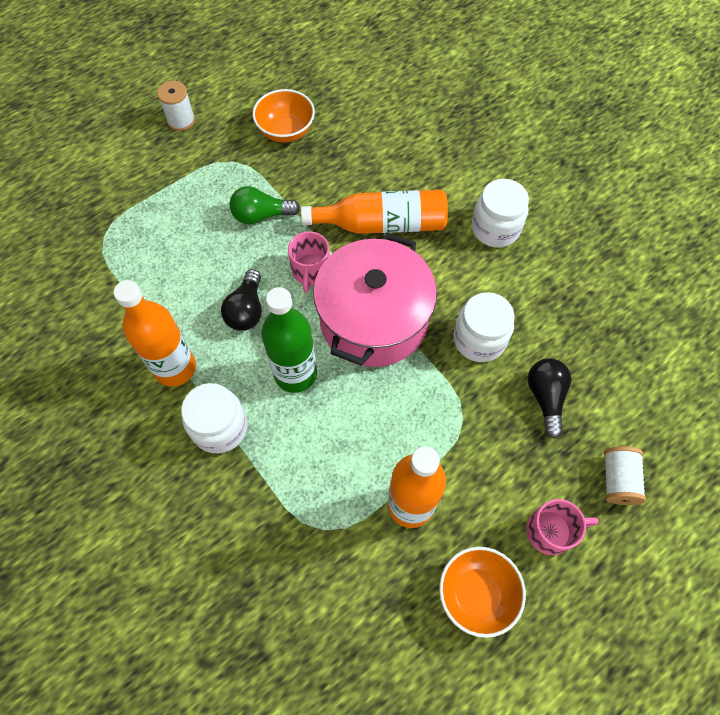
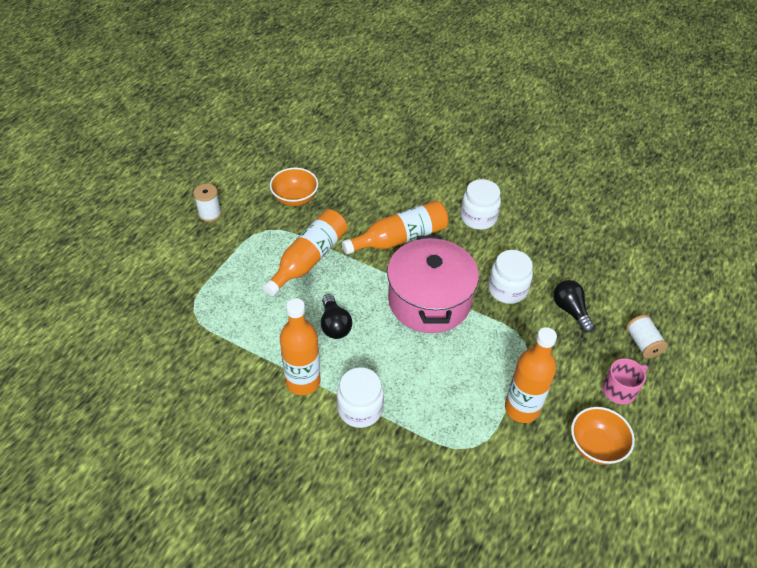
camera: 25 degrees left, 15 degrees down
green light bulb [230,186,300,224] -> orange bottle [263,209,348,296]
green bottle [261,287,317,393] -> none
pink mug [288,231,330,293] -> none

